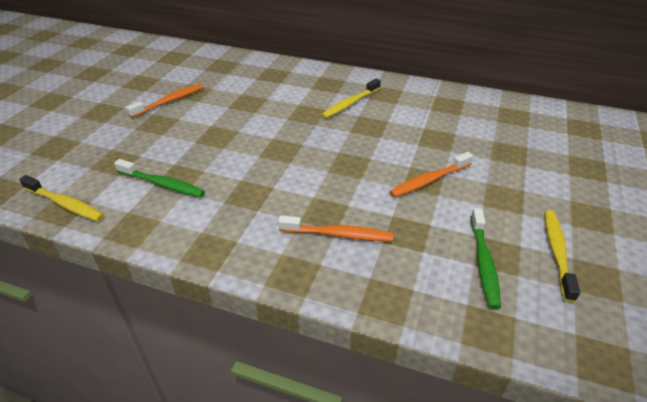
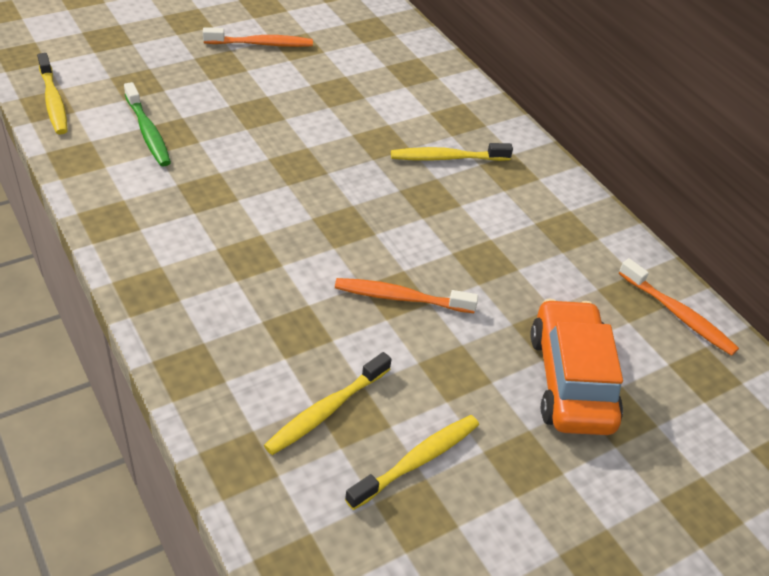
camera: 35 degrees right, 5 degrees up
orange toothbrush [278,216,393,241] -> orange toothbrush moved to [619,258,739,356]
green toothbrush [471,208,501,309] -> yellow toothbrush [264,352,391,455]
none -> orange car [530,299,623,435]

